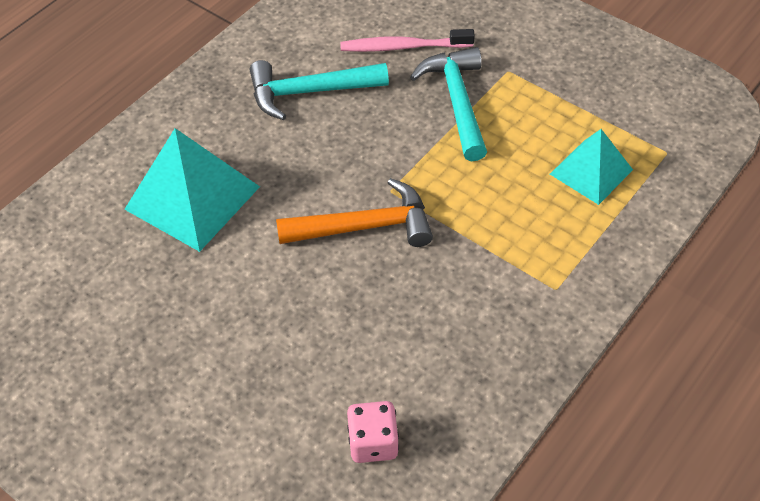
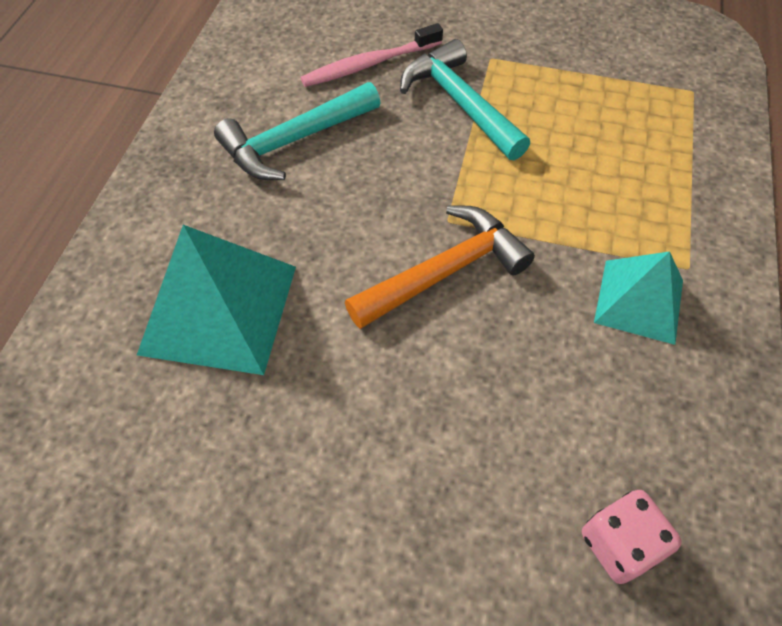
camera: 25 degrees left, 5 degrees up
turquoise pyramid [550,129,633,205] -> turquoise pyramid moved to [594,251,683,345]

